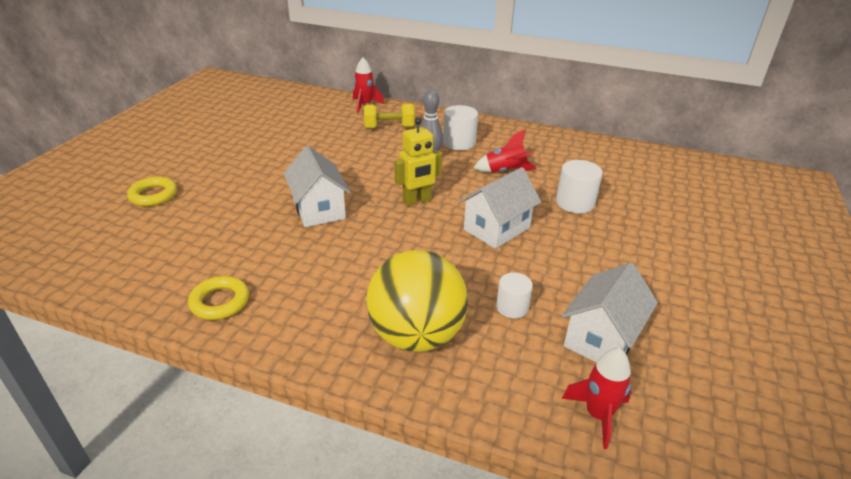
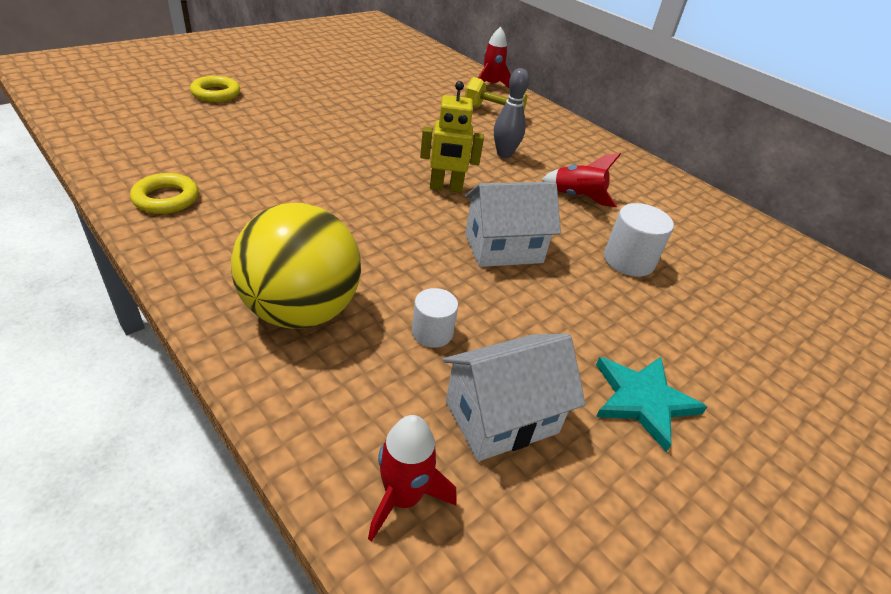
camera: 25 degrees right, 5 degrees up
white house [283,146,351,227] -> none
white cylinder [443,105,478,150] -> none
none -> turquoise star [596,357,707,452]

